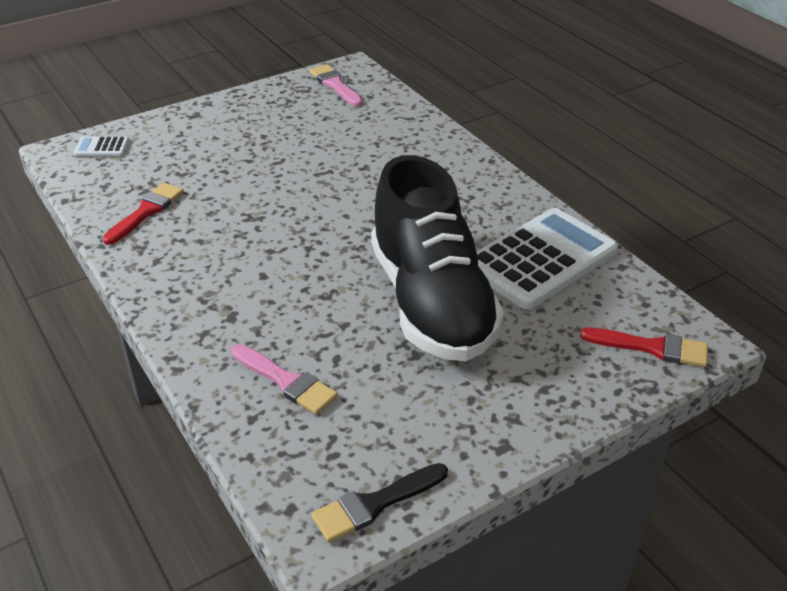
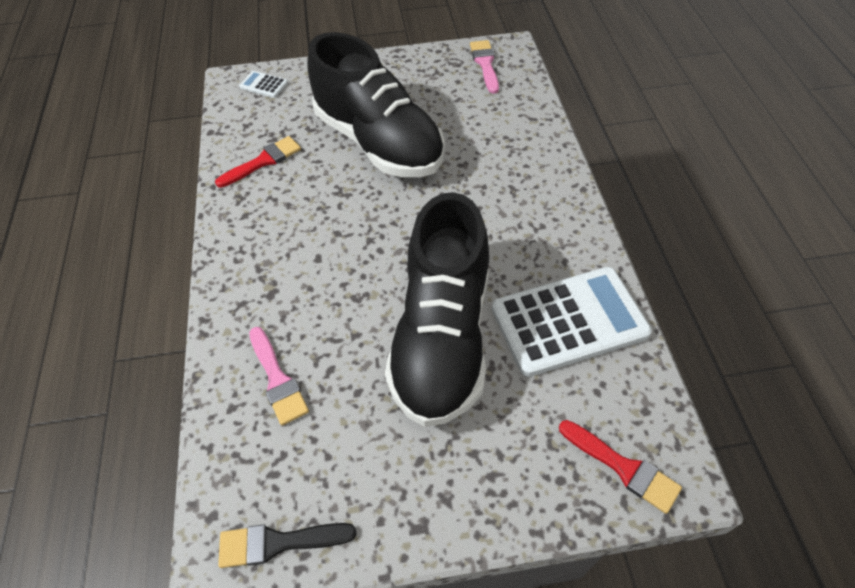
camera: 25 degrees right, 15 degrees up
none -> black shoe [307,32,445,177]

